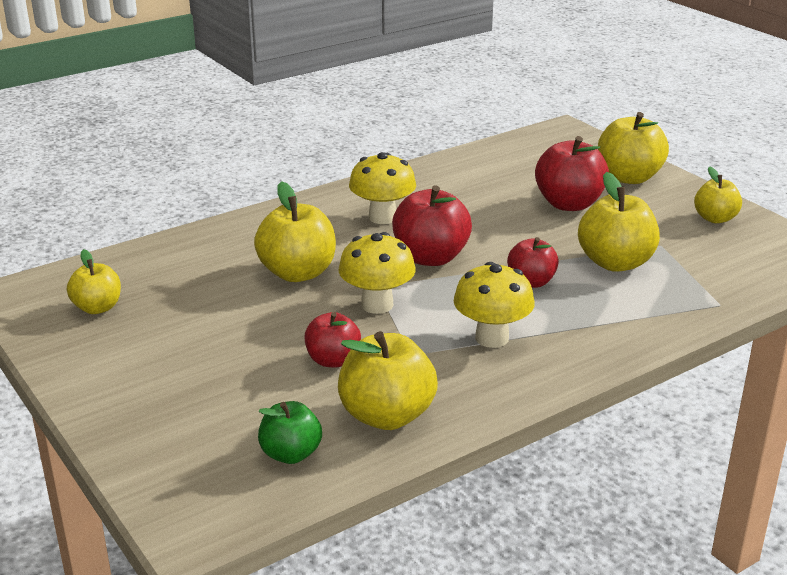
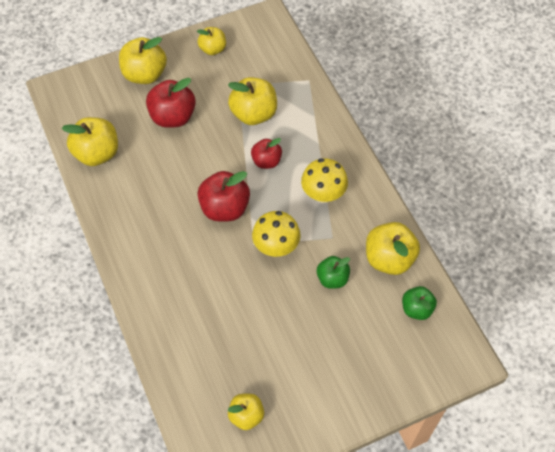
camera: 80 degrees left, 30 degrees up
yellow apple [254,181,336,282] -> yellow apple moved to [62,117,118,166]
red apple [305,312,361,367] -> green apple [317,256,350,289]
yellow mushroom [349,152,416,224] -> none

